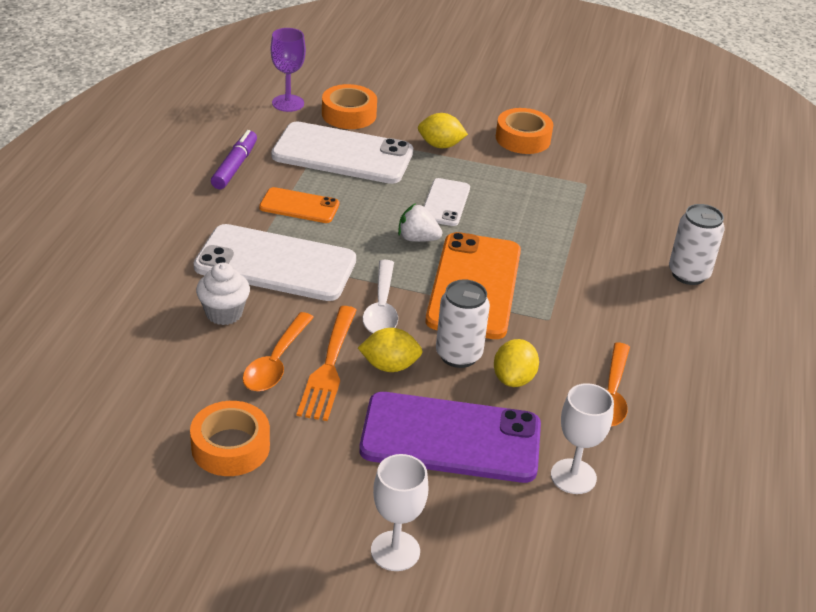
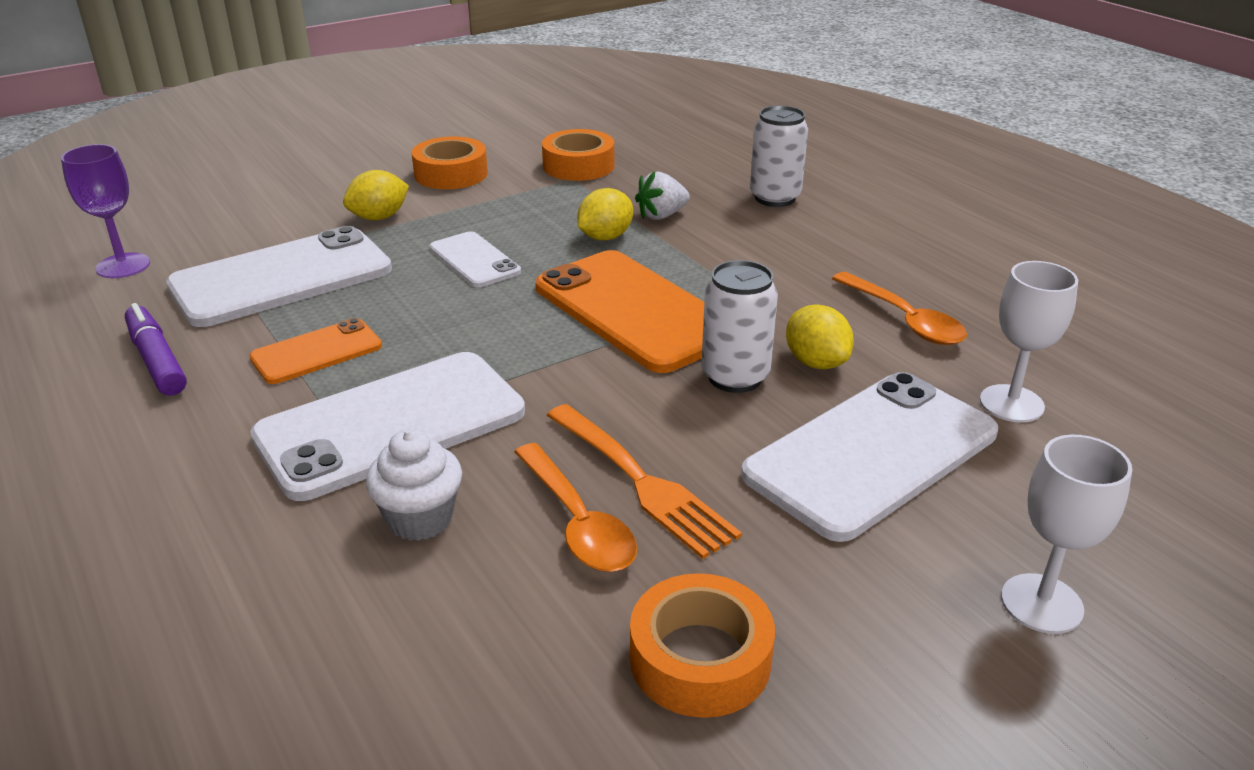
camera: 45 degrees left, 5 degrees down
orange tape [322,84,377,129] -> orange tape moved to [542,129,614,181]
yellow lemon [358,328,423,372] -> yellow lemon moved to [577,188,633,241]
purple phone [359,392,541,483] -> white phone [741,372,998,542]
white spoon [363,260,398,333] -> none
white strawberry [398,203,442,242] -> white strawberry moved to [635,171,690,220]

